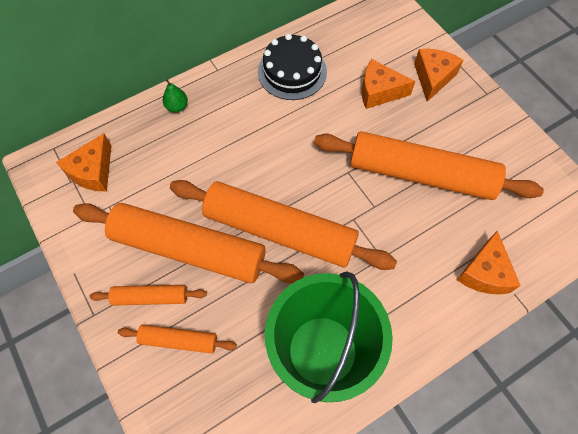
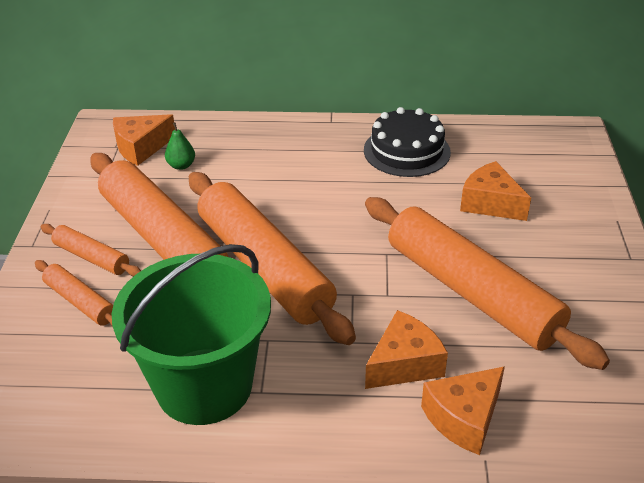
camera: 35 degrees right, 25 degrees down
green pear [163,80,188,112] -> green pear moved to [165,122,195,170]
orange cheese [414,49,463,102] -> orange cheese moved to [365,310,448,389]

